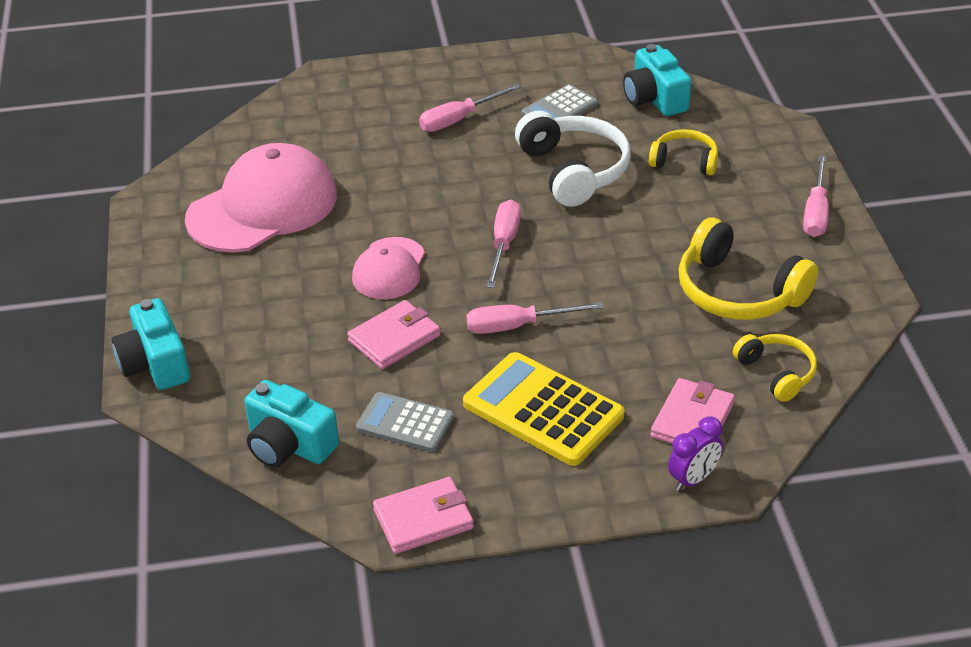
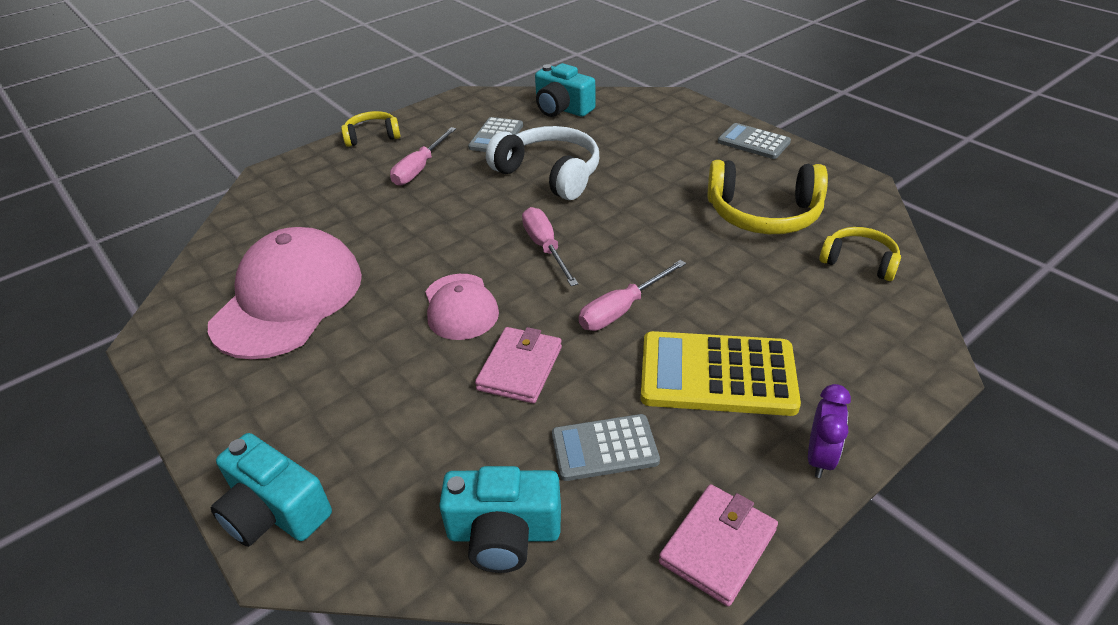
camera: 30 degrees left, 0 degrees up
yellow headphones [649,129,718,175] -> yellow headphones moved to [341,111,400,147]
pink wallet [650,378,735,444] -> none
purple clock [668,417,723,491] -> purple clock moved to [808,384,851,478]
pink screwdriver [803,155,829,237] -> grey calculator [718,123,791,159]

